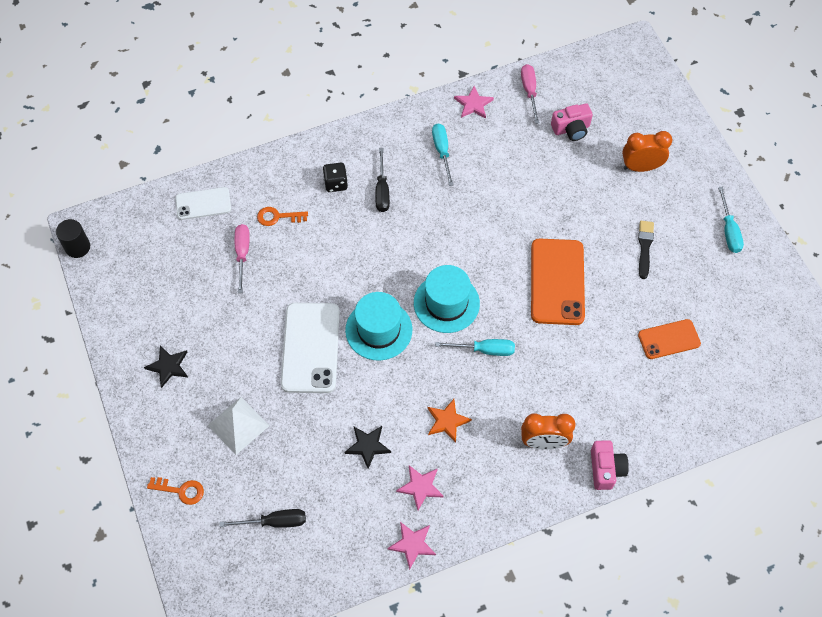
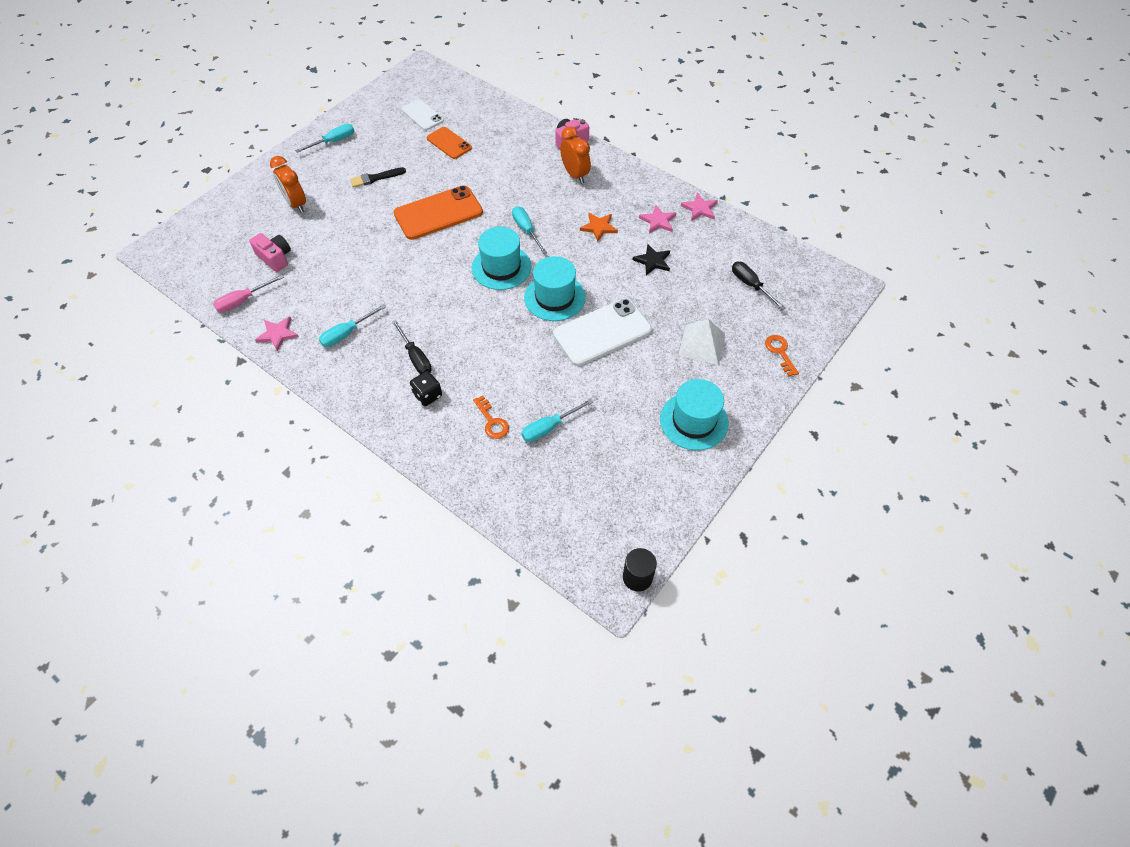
camera: 120 degrees left, 5 degrees down
black star [144,346,188,388] -> turquoise hat [660,379,729,450]
white phone [175,187,231,220] -> white phone moved to [402,99,444,131]
pink screwdriver [235,224,250,293] -> turquoise screwdriver [521,399,593,442]
black screwdriver [375,148,390,212] -> black screwdriver turned 90 degrees clockwise [392,320,432,374]

